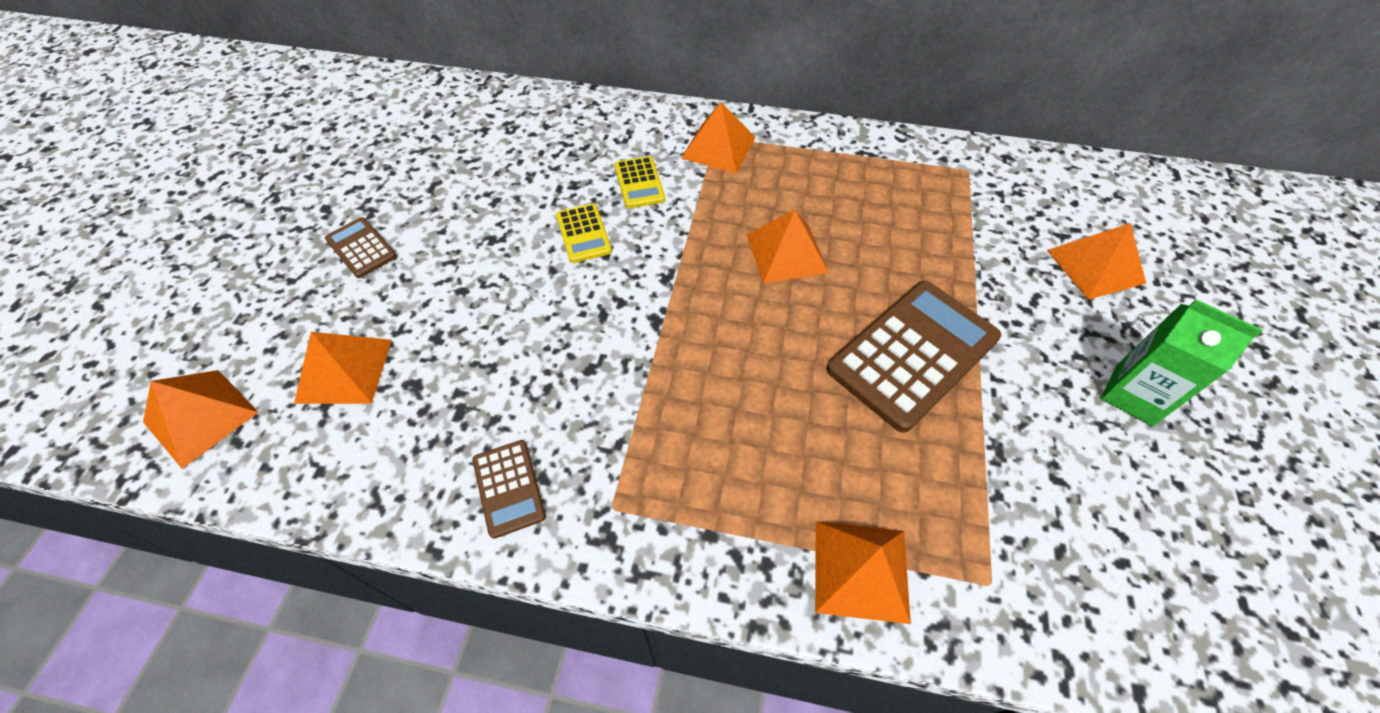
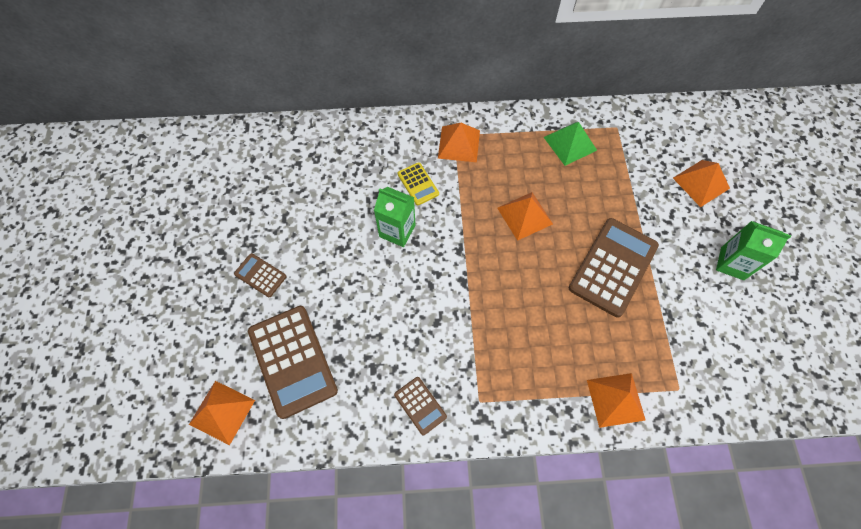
camera: 15 degrees left, 10 degrees up
orange pyramid [294,332,392,404] -> brown calculator [248,306,338,419]
yellow calculator [556,204,612,263] -> green carton [374,187,415,247]
none -> green pyramid [544,122,597,166]

